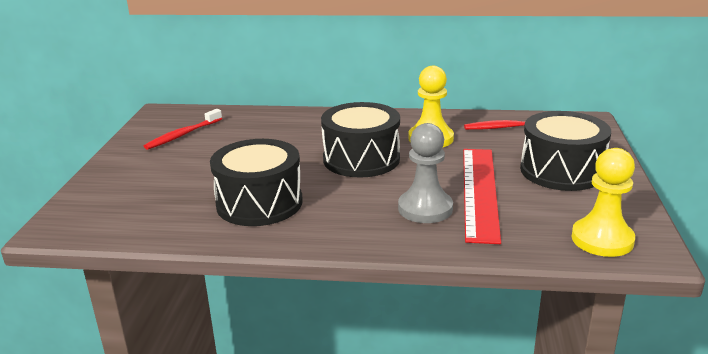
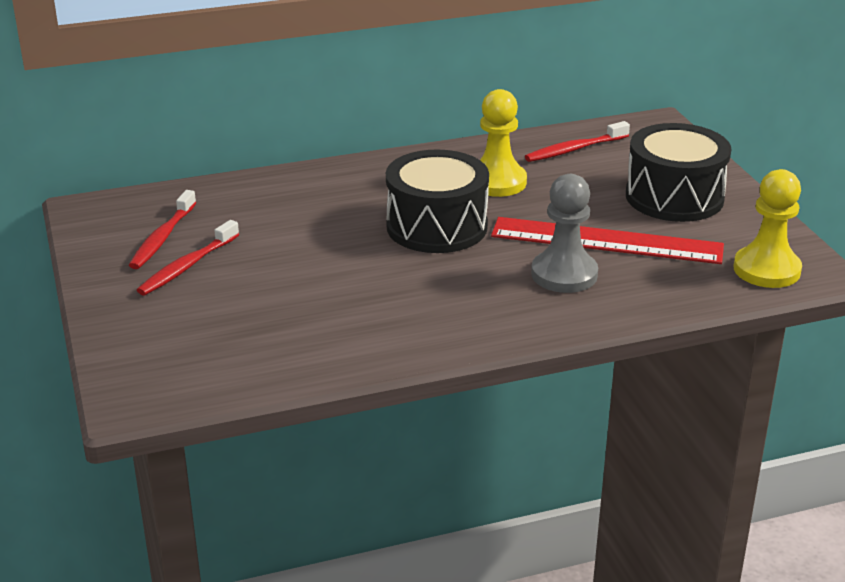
camera: 25 degrees left, 5 degrees up
black drum [210,139,303,226] -> none
red ruler [463,149,501,244] -> red ruler turned 60 degrees counterclockwise [491,217,724,264]
none -> red toothbrush [137,220,239,295]

